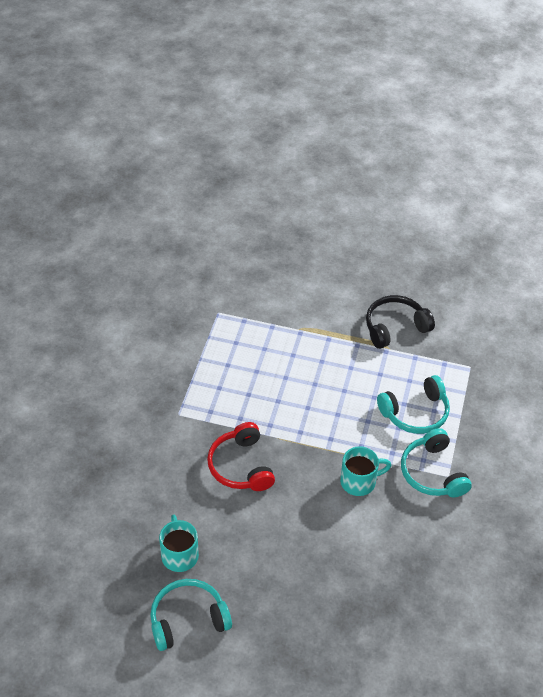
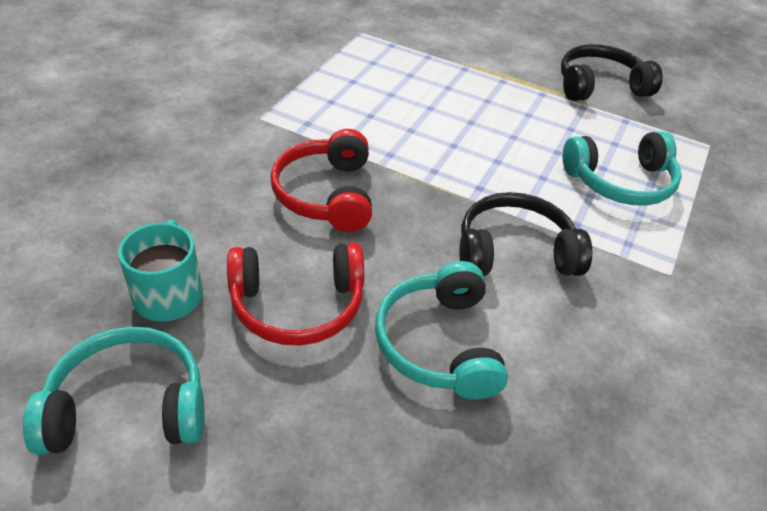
camera: 10 degrees right, 5 degrees down
turquoise mug [340,446,391,496] -> black headphones [459,192,592,276]
turquoise headphones [401,428,472,498] -> turquoise headphones moved to [375,261,508,400]
none -> red headphones [227,243,364,346]

